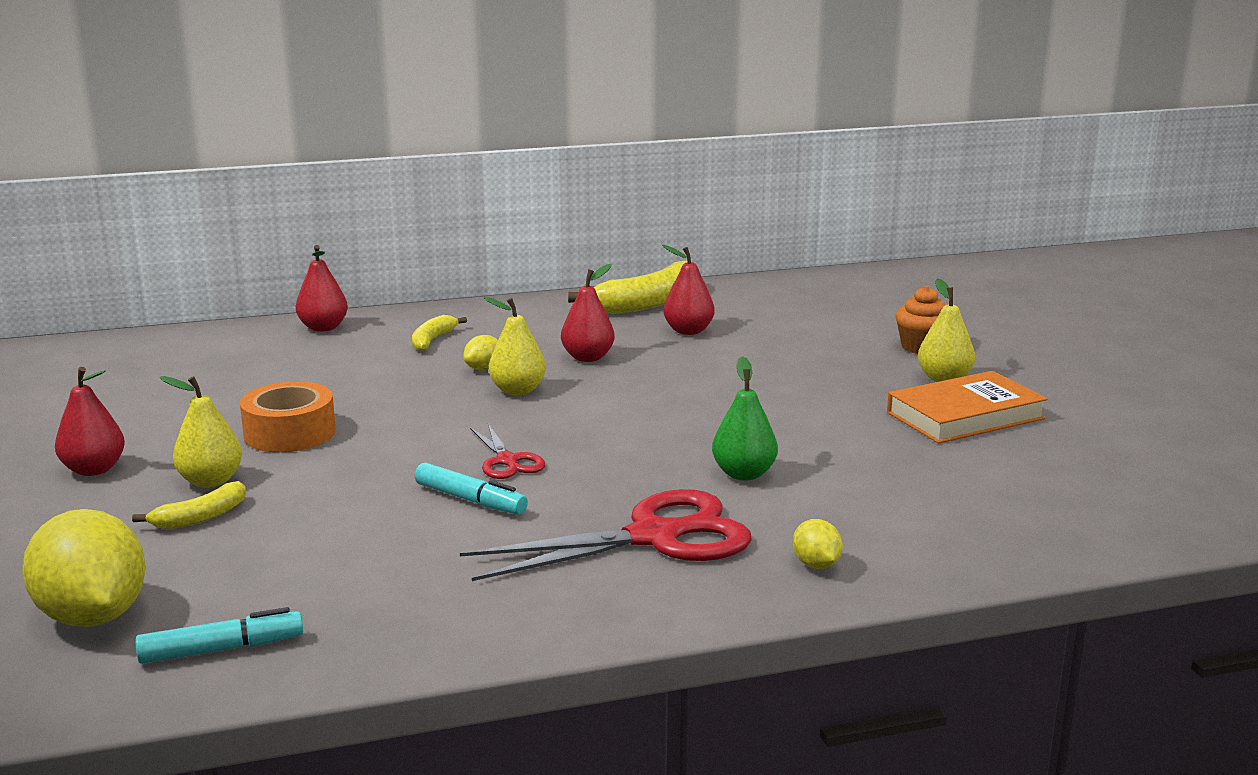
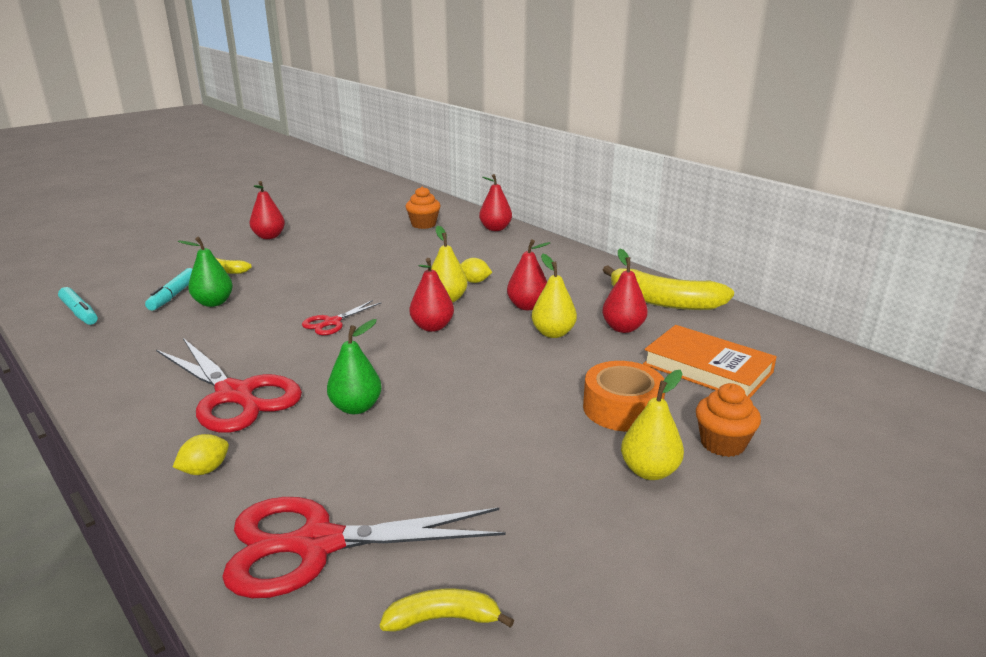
camera: 65 degrees right, 5 degrees up
yellow lemon [22,509,146,627] -> none
yellow pear [160,376,242,488] -> yellow pear moved to [532,254,577,338]
orange tape [240,381,336,452] -> orange tape moved to [583,361,665,432]
yellow banana [412,315,467,351] -> yellow banana moved to [380,588,514,632]
turquoise marker [415,462,528,515] -> turquoise marker moved to [145,268,192,311]
orange book [887,371,1048,443] -> orange book moved to [643,325,777,398]
none -> green pear [178,237,233,307]
none -> red scissors [222,497,506,598]
none -> orange cupcake [405,186,441,229]
none -> red pear [410,258,454,332]

